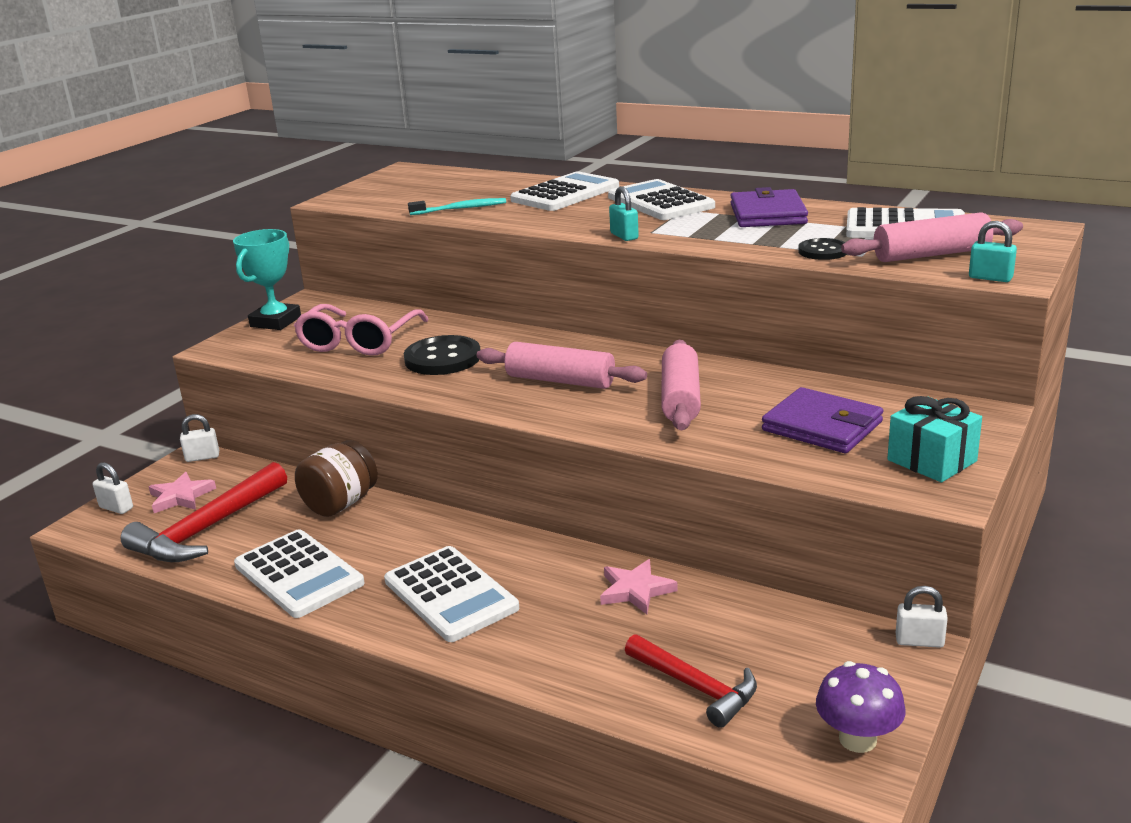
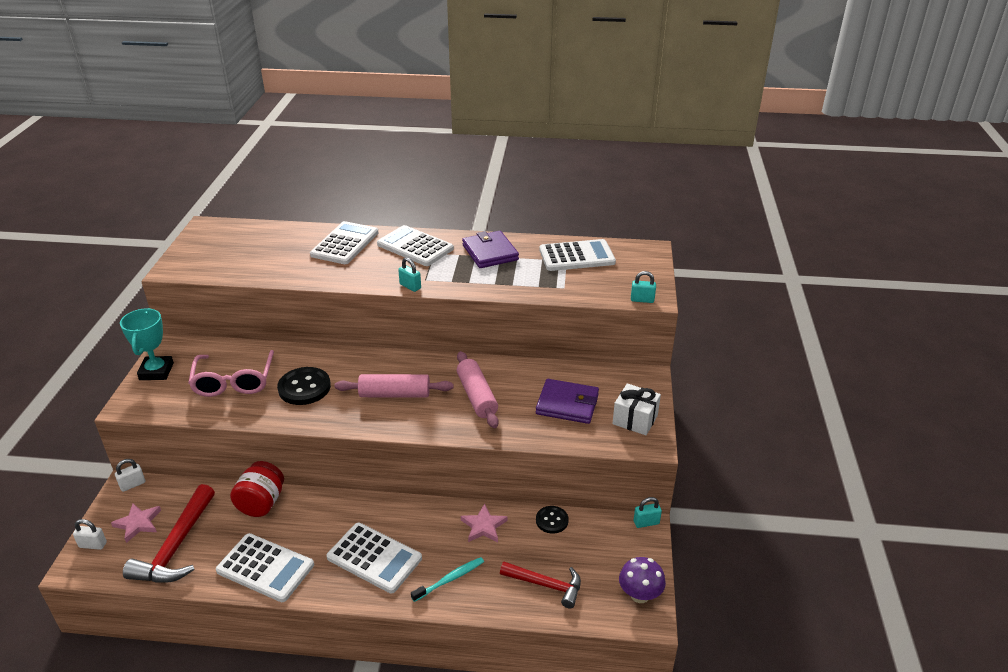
camera: 25 degrees left, 10 degrees up
brown jar [295,440,378,517] -> red jar [230,461,284,517]
turquoise toothbrush [408,198,506,215] -> turquoise toothbrush moved to [411,557,484,602]
black button [798,238,847,260] -> black button moved to [536,506,569,534]
pink rolling pin [841,212,1023,262] -> none
turquoise gift [887,396,982,482] -> white gift [612,383,661,435]
white padlock [896,586,948,648] -> turquoise padlock [634,497,662,528]

